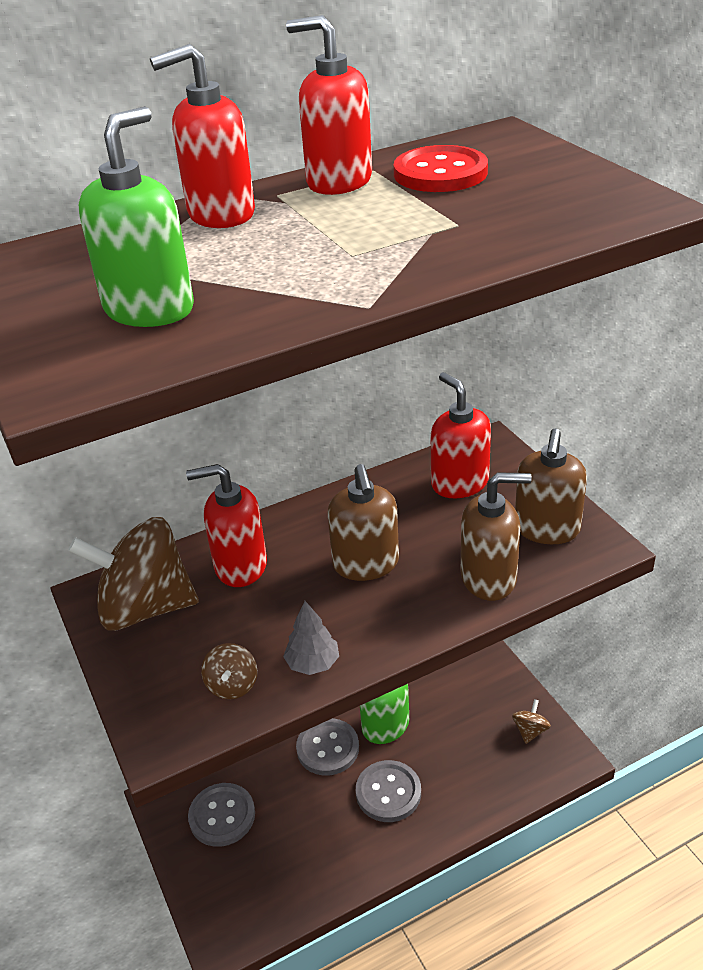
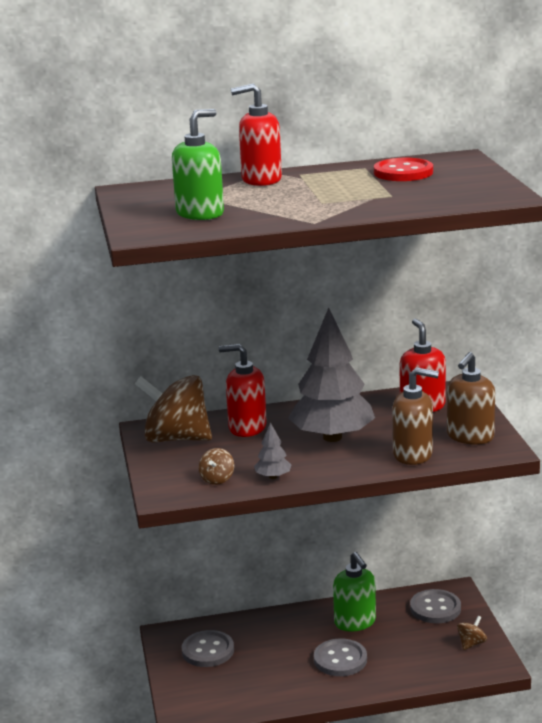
camera: 15 degrees right, 15 degrees down
red soap dispenser [286,15,372,195] -> none
grey button [296,718,359,775] -> grey button moved to [410,589,461,623]
brown soap dispenser [328,464,399,581] -> grey tree [288,307,375,442]

